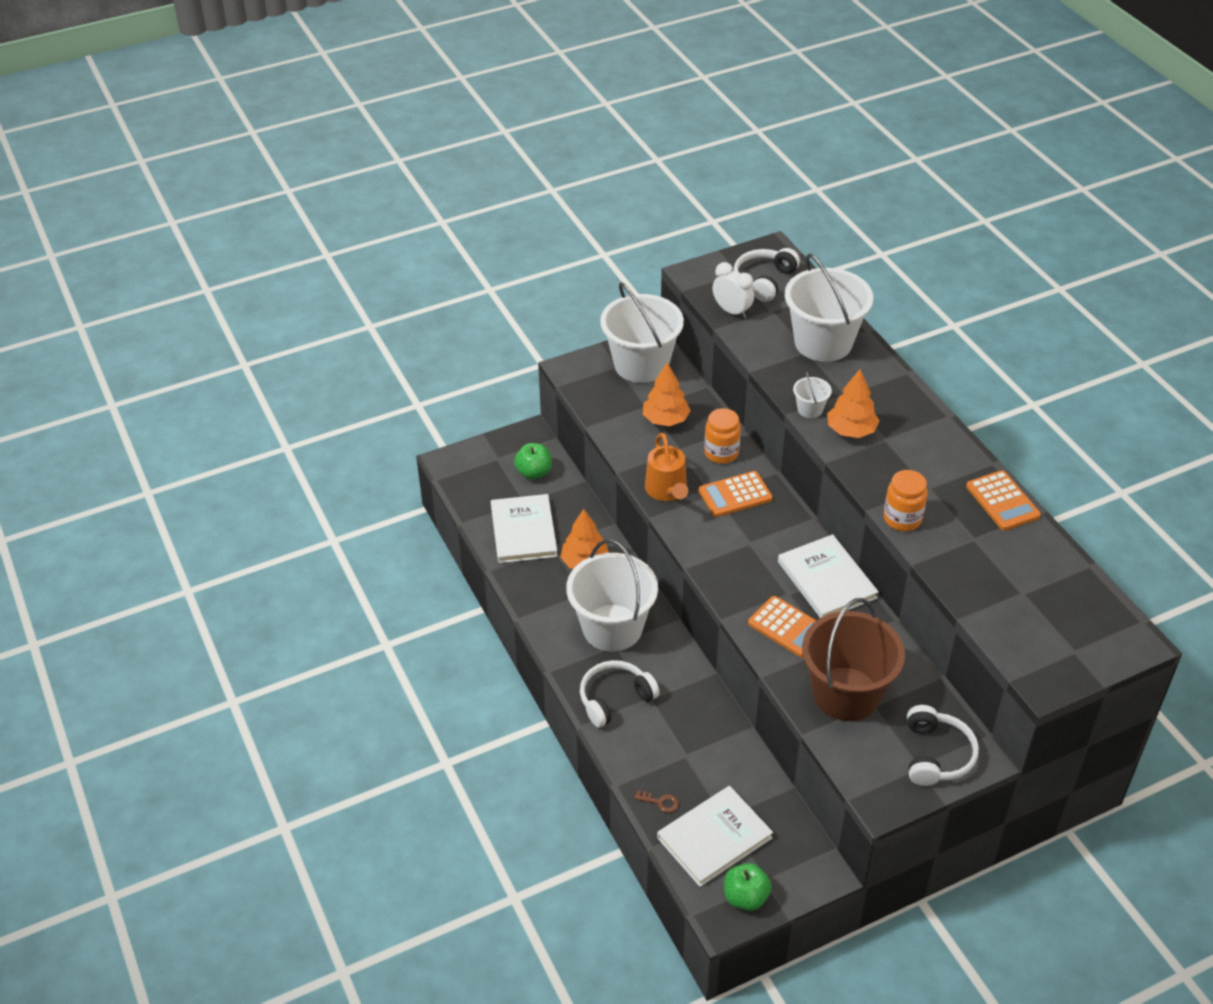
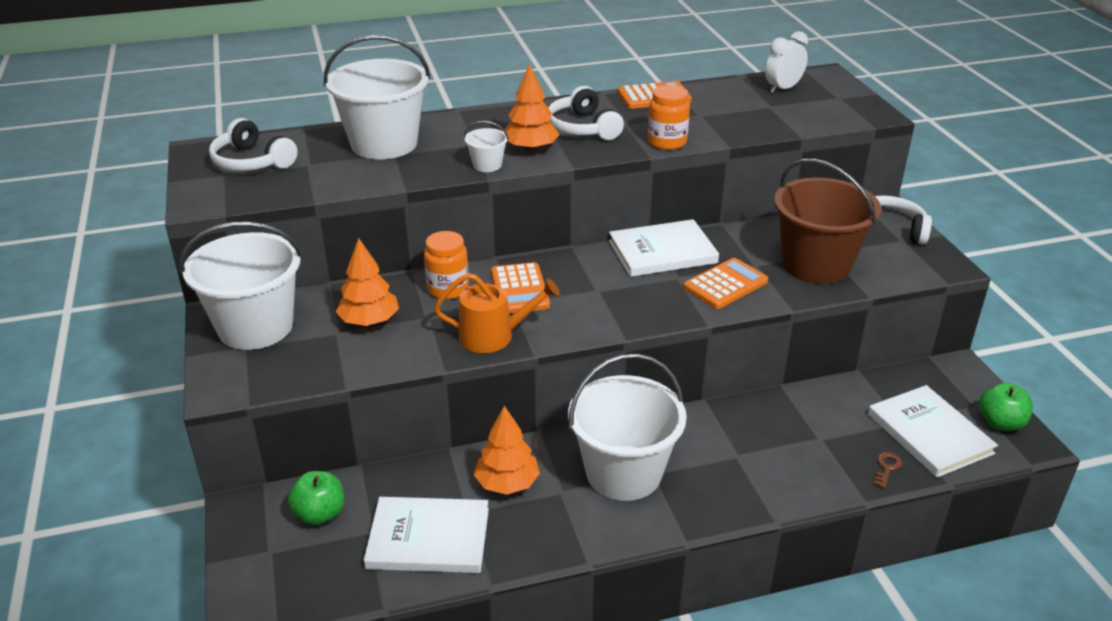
camera: 80 degrees left, 10 degrees down
white headphones [580,660,660,727] -> white headphones moved to [549,86,624,140]
white clock [712,262,754,319] -> white clock moved to [765,31,808,93]

